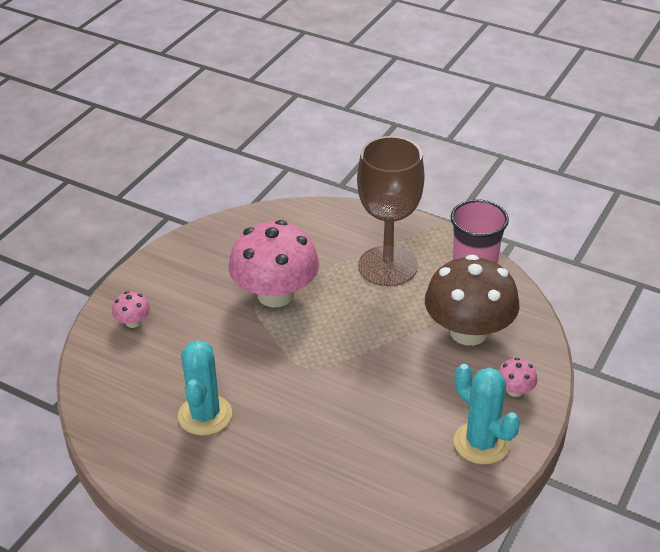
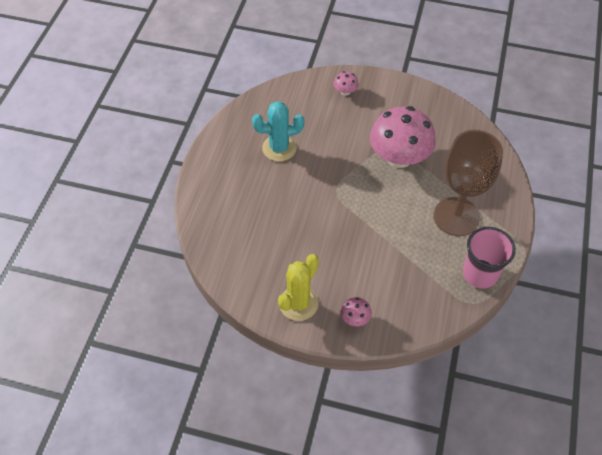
camera: 75 degrees right, 15 degrees up
brown mushroom [425,255,520,346] -> none
turquoise cactus [454,364,520,465] -> yellow cactus [278,254,319,321]

